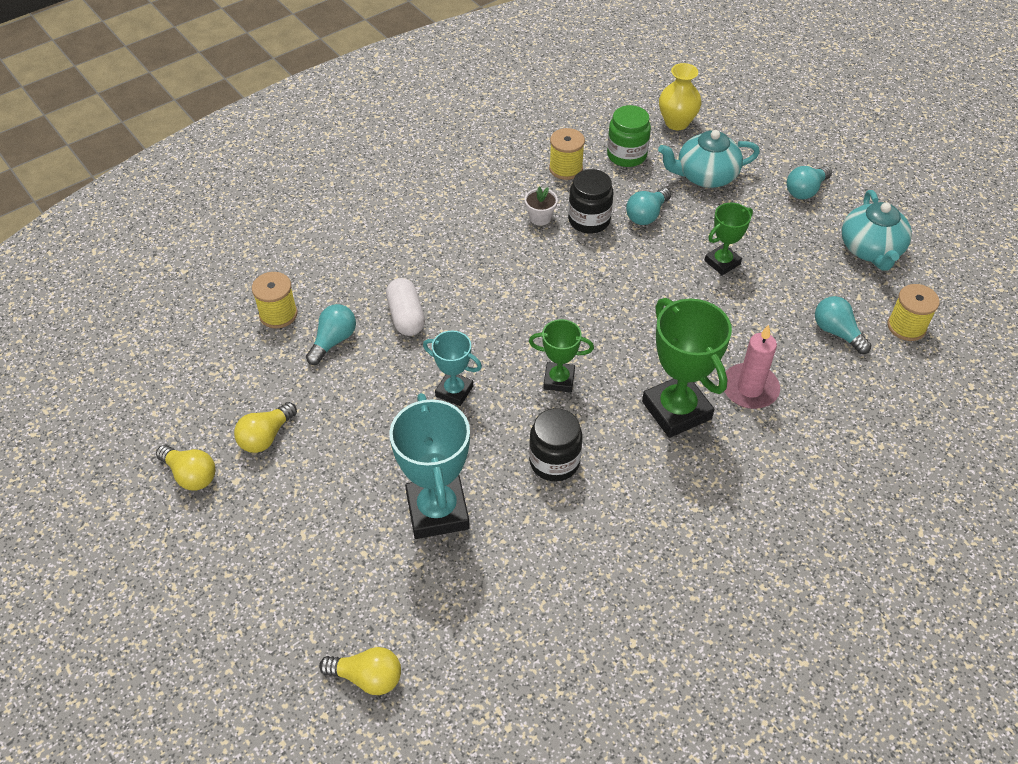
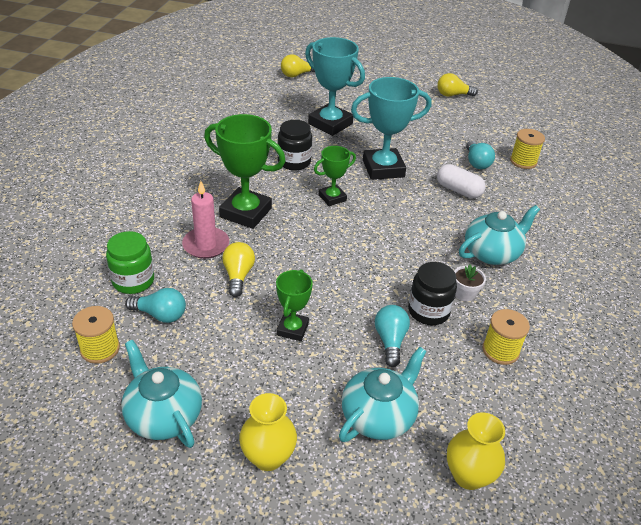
camera: 140 degrees right, 10 degrees down
yellow light bulb [234,402,297,453] -> yellow light bulb moved to [222,242,255,297]
turquoise trophy [423,330,482,406] -> turquoise trophy [351,77,431,180], size x1.77
green jar [607,105,651,167] -> green jar moved to [106,231,154,294]
turquoise light bulb [787,166,832,199] -> yellow vase [239,393,297,471]
none -> turquoise teapot [459,205,540,265]

